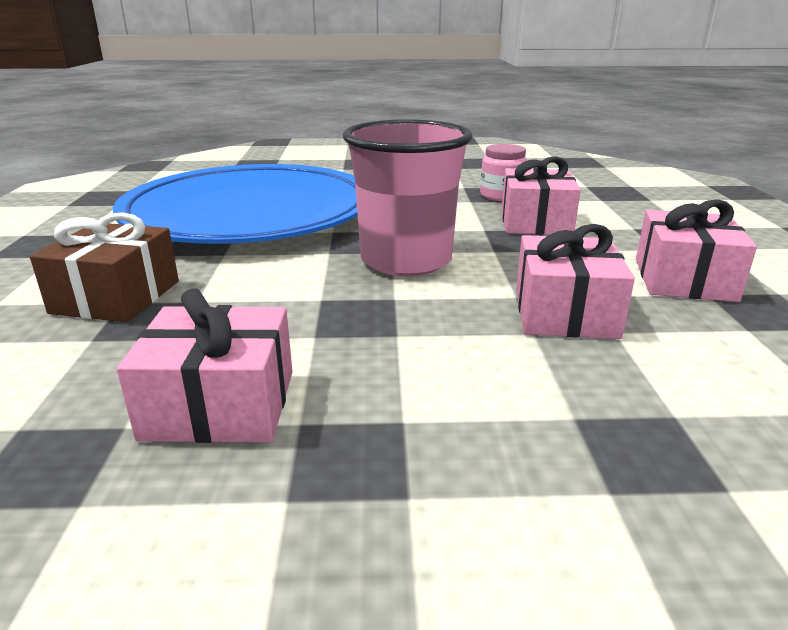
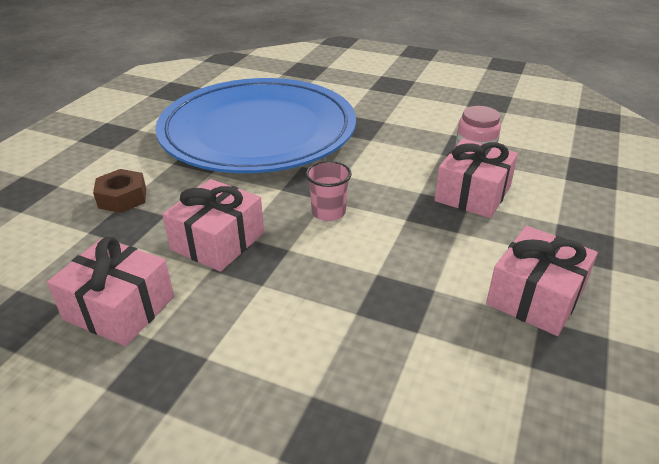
camera: 25 degrees right, 10 degrees up
brown gift [30,212,179,322] -> brown nut [93,169,146,213]
pink cup [343,119,472,276] -> pink cup [306,161,352,221], size x0.47
pink gift [516,224,635,339] -> pink gift moved to [162,179,264,272]

